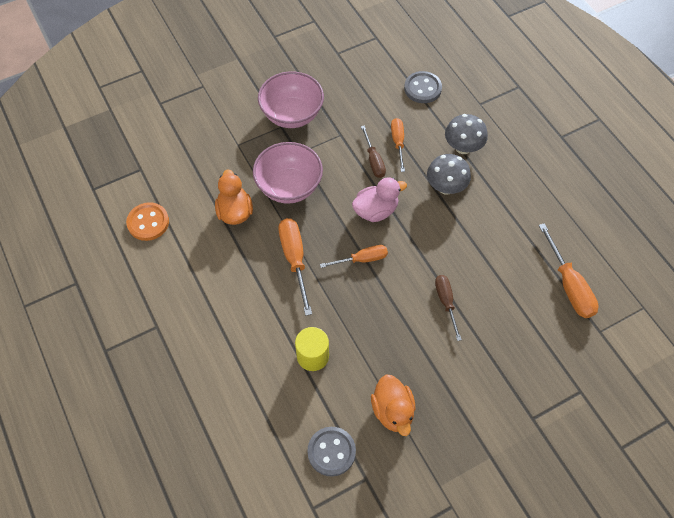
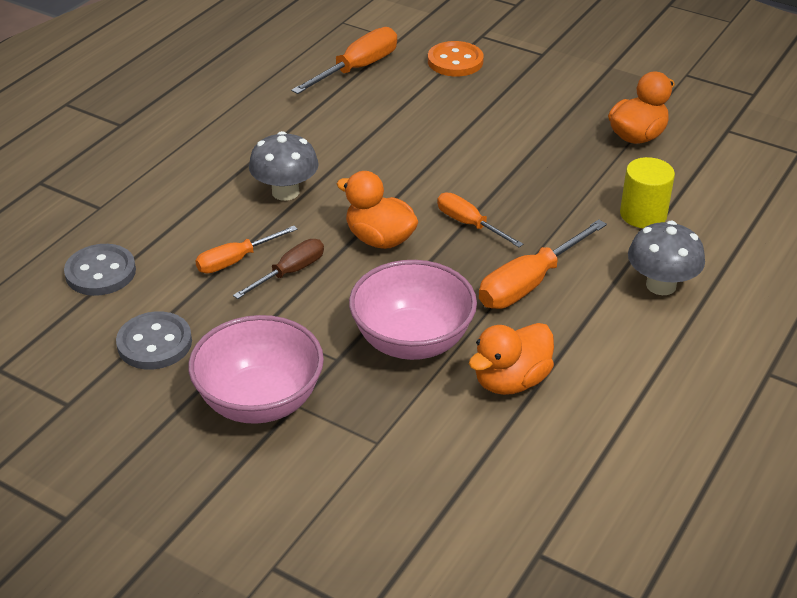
camera: 120 degrees left, 20 degrees down
orange button [126,202,169,241] -> orange button moved to [428,41,484,76]
grey button [307,427,356,477] -> grey button moved to [116,311,192,369]
pink duck [352,177,407,222] -> orange duck [337,171,418,249]
brown screwdriver [435,275,462,341] -> none
grey mushroom [445,114,488,154] -> grey mushroom moved to [628,221,705,295]

